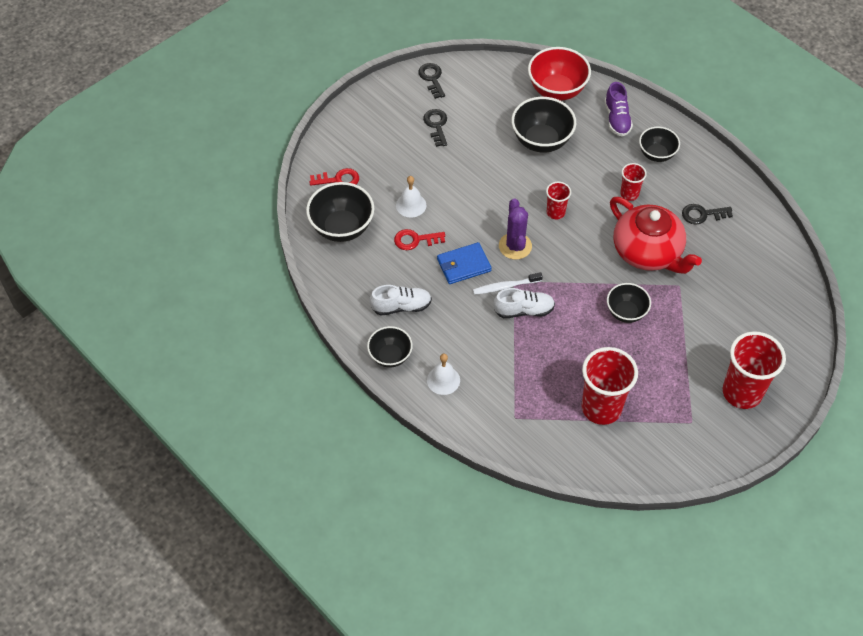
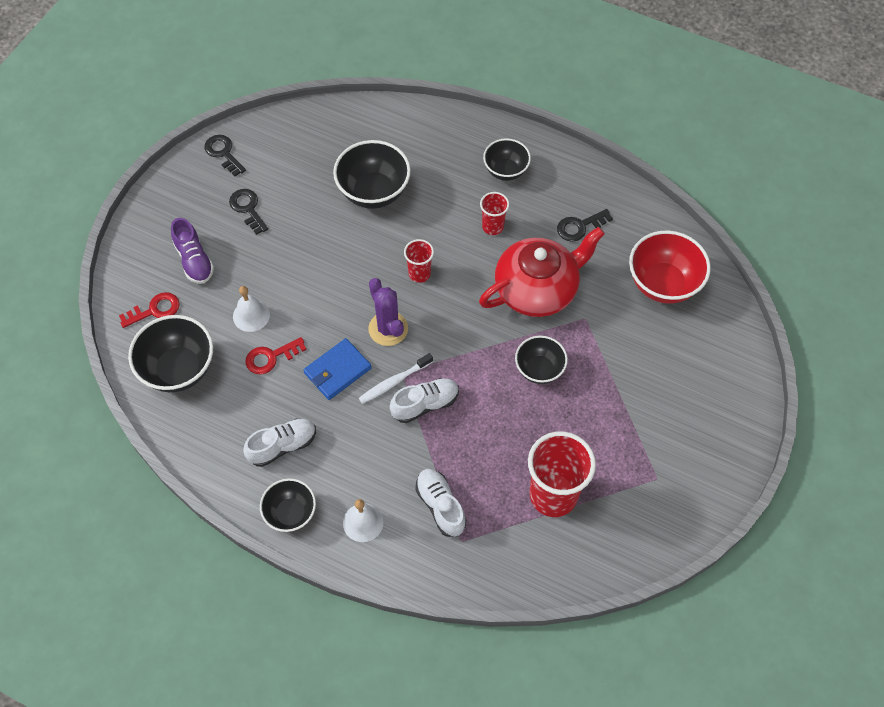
camera: 20 degrees left, 5 degrees up
red bowl [528,47,591,101] -> red bowl moved to [629,231,711,304]
purple shoe [604,82,633,136] -> purple shoe moved to [171,218,214,284]
red teapot [610,197,702,274] -> red teapot turned 60 degrees counterclockwise [479,227,605,317]
red cup [723,331,786,409] -> none
none -> white shoe [415,469,466,537]

